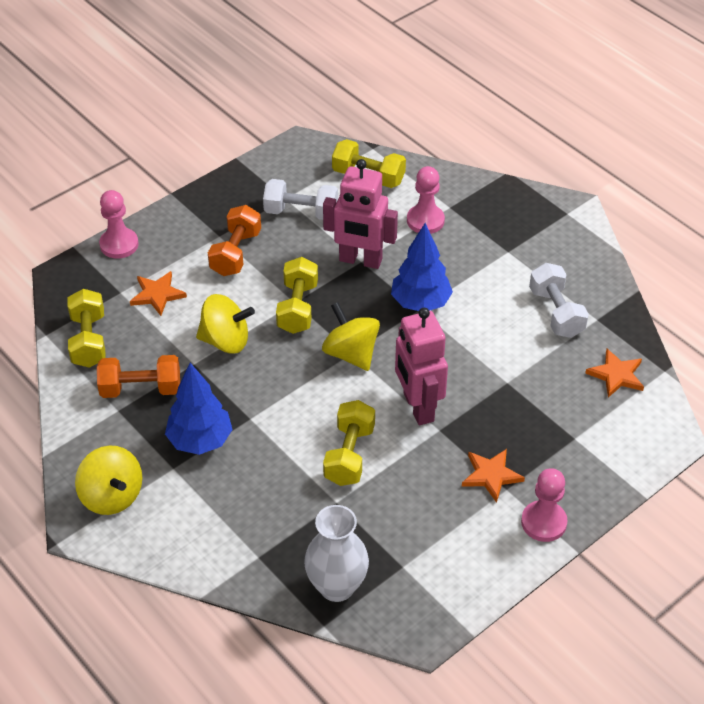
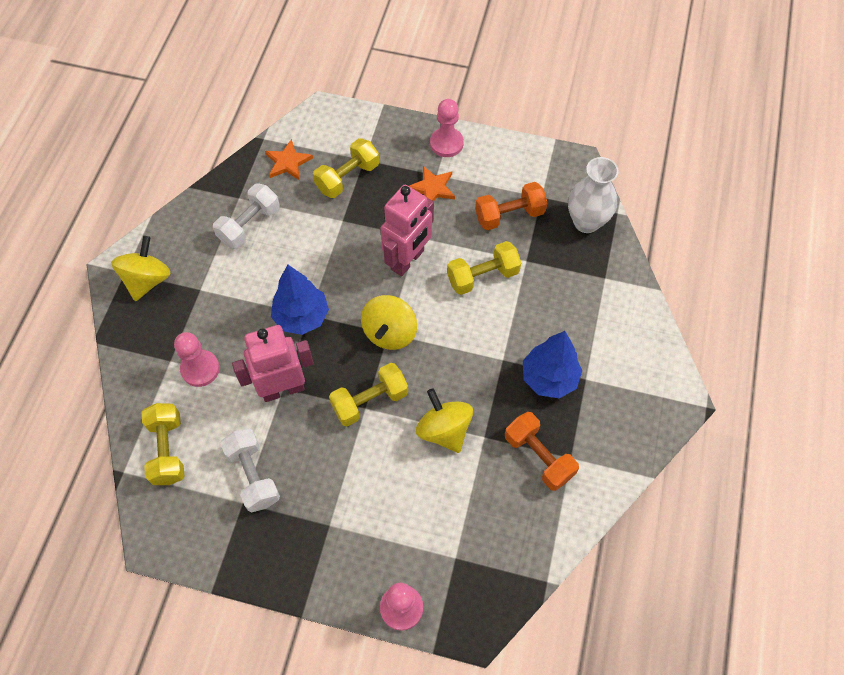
camera: 125 degrees left, 15 degrees up
yellow dumbbell [67,289,106,368] -> yellow dumbbell moved to [313,138,379,198]
yellow spinning top [75,445,142,515] -> yellow spinning top moved to [111,236,171,301]
orange star [130,271,187,316] -> none
orange dumbbell [208,205,261,276] -> orange dumbbell moved to [475,182,547,230]
pink robot [323,159,398,269] -> pink robot turned 90 degrees counterclockwise [232,325,314,402]

